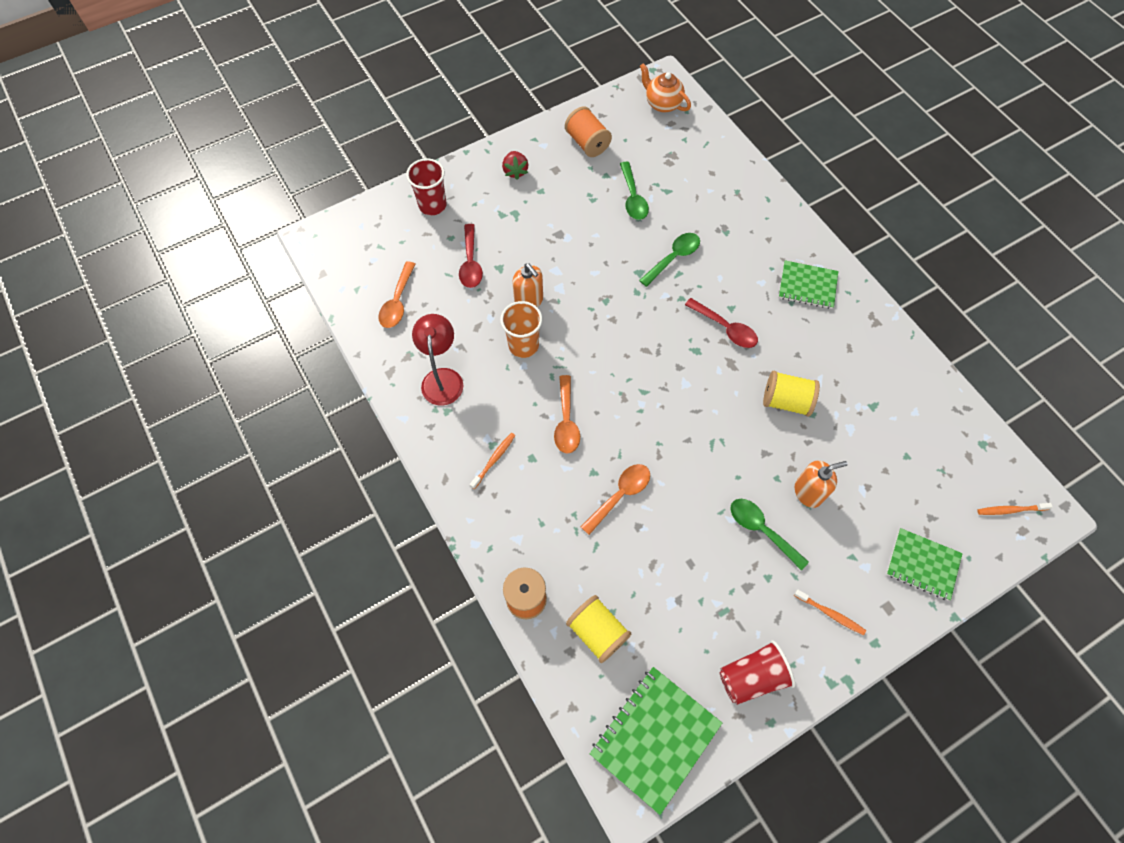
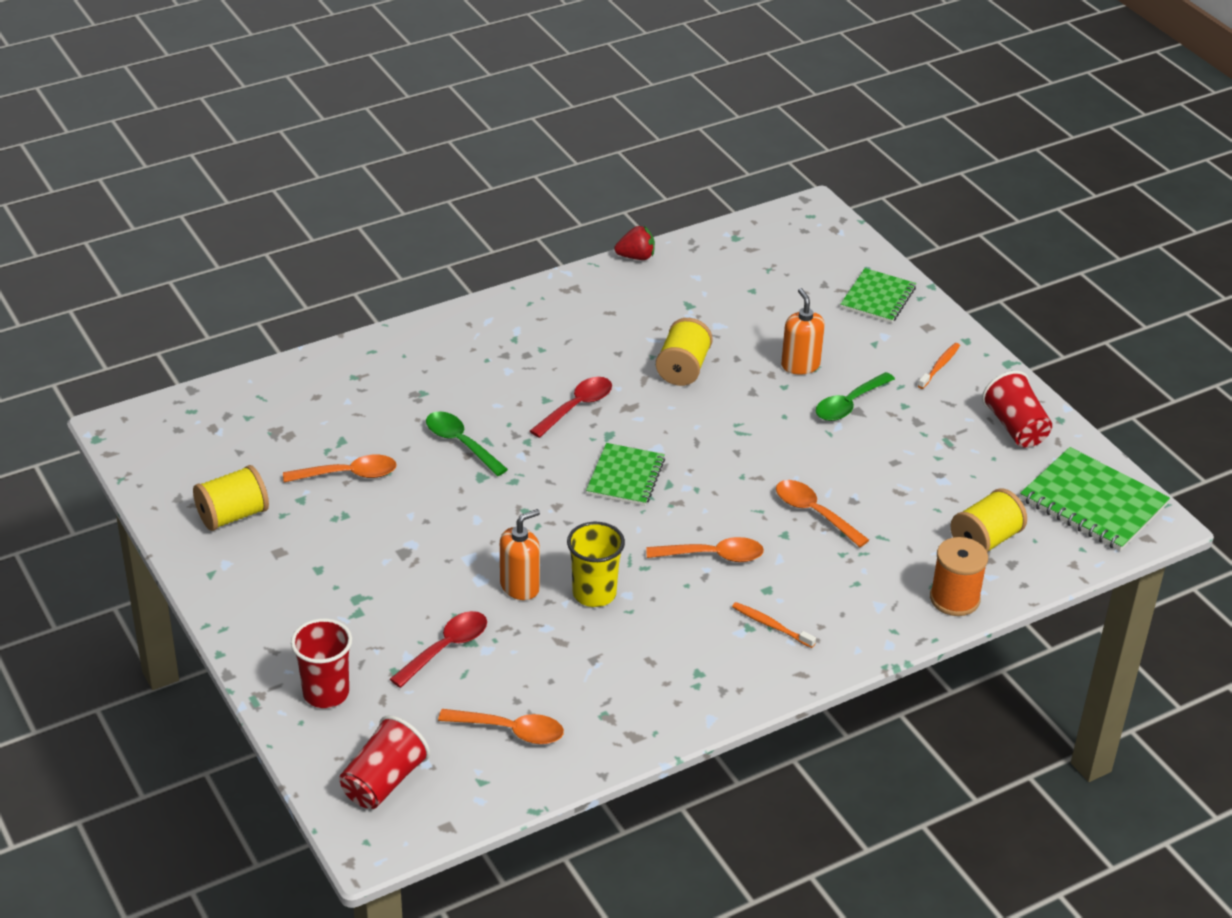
camera: 90 degrees left, 25 degrees down
red lamp [412,314,463,406] -> none
red spoon [459,224,483,288] -> red spoon turned 45 degrees counterclockwise [390,611,487,688]
orange cup [500,301,542,358] -> yellow cup [567,522,625,607]
red strawberry [502,151,529,180] -> red strawberry moved to [614,226,655,260]
orange spool [565,106,612,157] -> yellow spool [193,465,269,531]
green spoon [620,162,649,220] -> orange spoon [283,455,397,482]
orange teapot [640,63,691,113] -> none
green notebook [779,260,838,309] -> green notebook moved to [586,443,665,506]
orange toothbrush [977,503,1053,515] -> none
none -> red cup [339,715,430,809]

